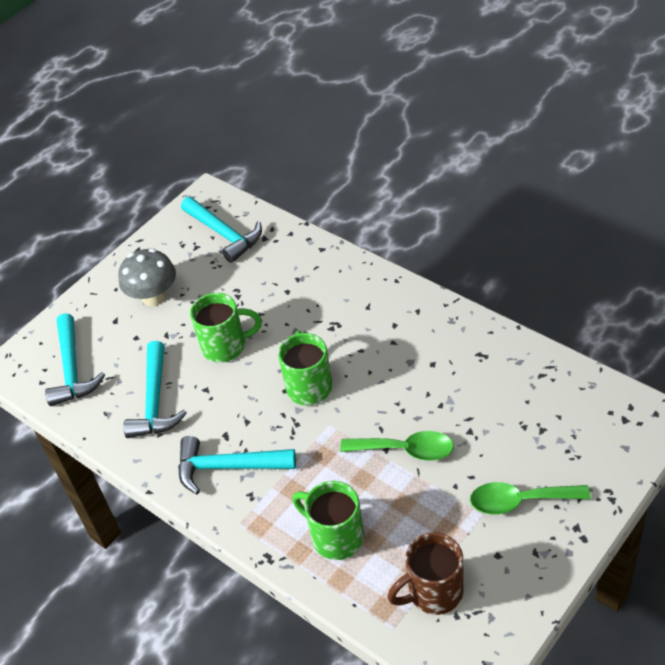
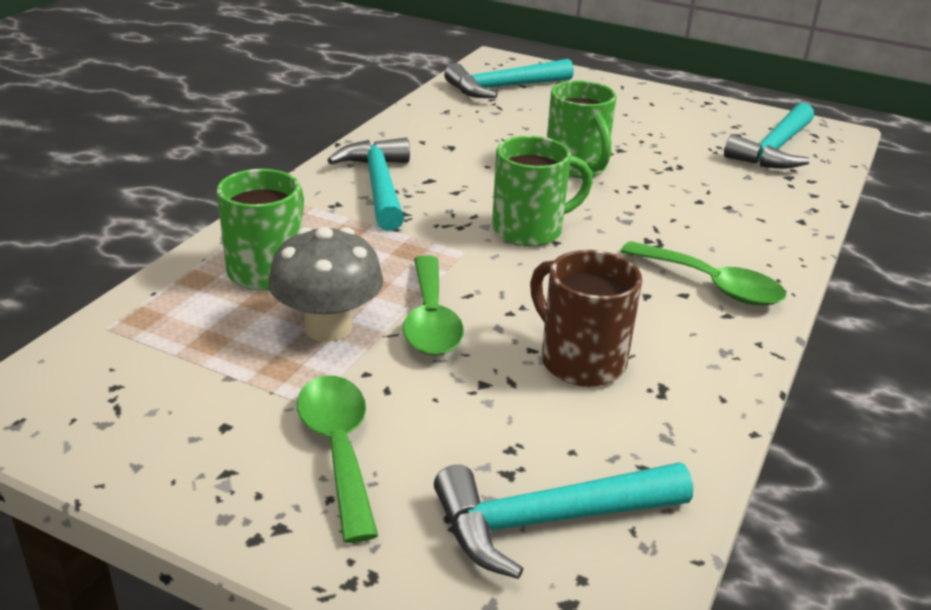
camera: 70 degrees right, 15 degrees down
grey mushroom [118,248,176,306] -> grey mushroom moved to [268,227,383,342]
turquoise hammer [123,341,187,438] -> turquoise hammer moved to [434,463,693,579]
brown mug [388,532,464,615] -> brown mug moved to [530,250,642,387]
none -> green spoon [620,241,787,306]

